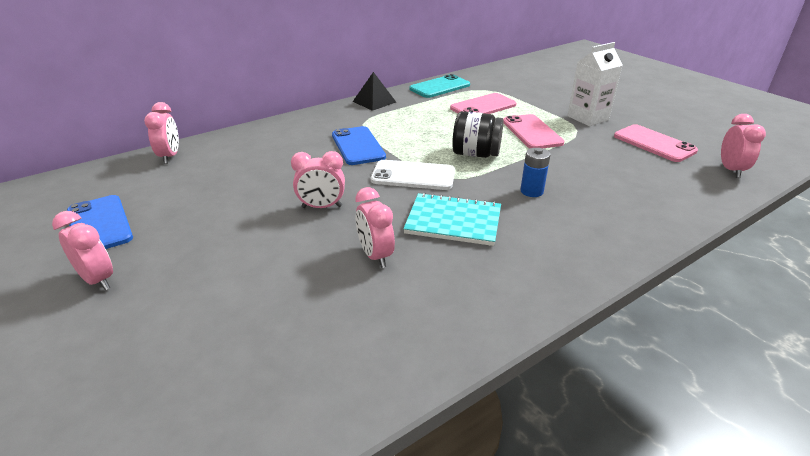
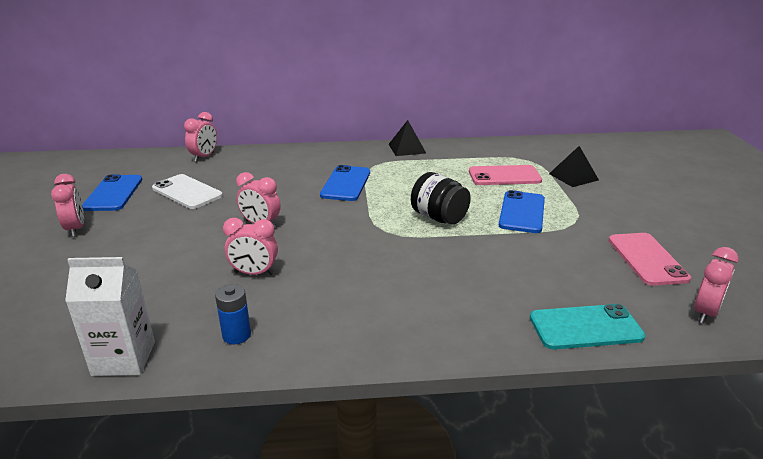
camera: 30 degrees right, 5 degrees down
pink clock [355,187,395,268] -> pink clock turned 90 degrees counterclockwise [223,218,278,275]
white phone [371,160,455,190] -> white phone moved to [152,174,223,209]
turquoise notebook [403,193,501,246] -> none
turquoise phone [410,74,470,98] -> turquoise phone moved to [530,304,645,349]
pink phone [503,114,564,148] -> blue phone [499,190,545,233]
blue battery [520,148,550,197] -> blue battery moved to [215,284,251,344]
white carton [567,42,623,126] -> white carton moved to [65,257,155,376]
none -> black pyramid [549,146,599,187]

